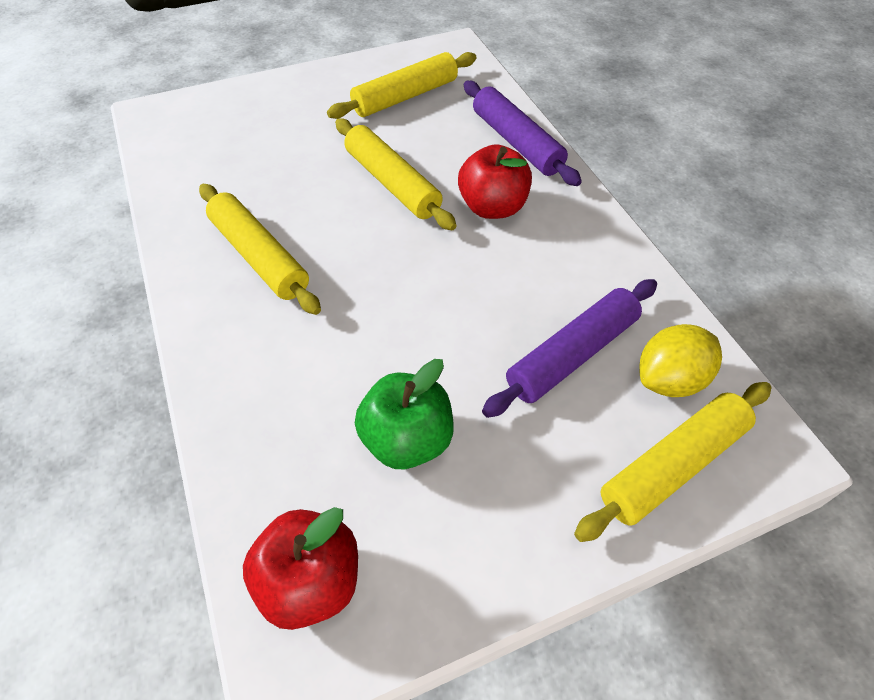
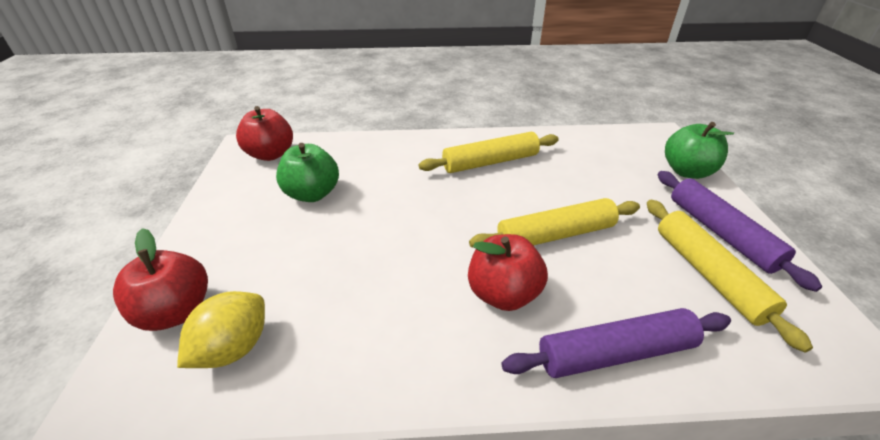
camera: 110 degrees right, 15 degrees down
purple rolling pin [482,279,657,418] -> purple rolling pin moved to [658,171,822,292]
yellow rolling pin [574,382,771,542] -> red apple [113,228,208,331]
yellow lemon [639,324,722,397] -> yellow lemon turned 45 degrees clockwise [177,291,265,368]
none -> green apple [665,122,734,179]

